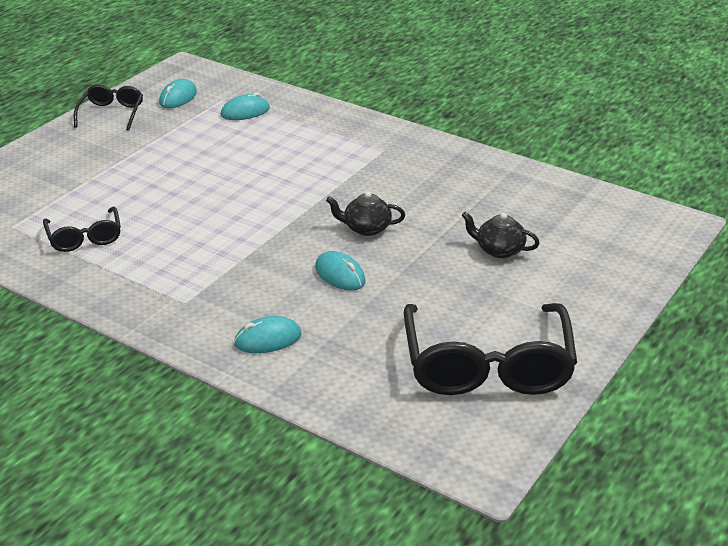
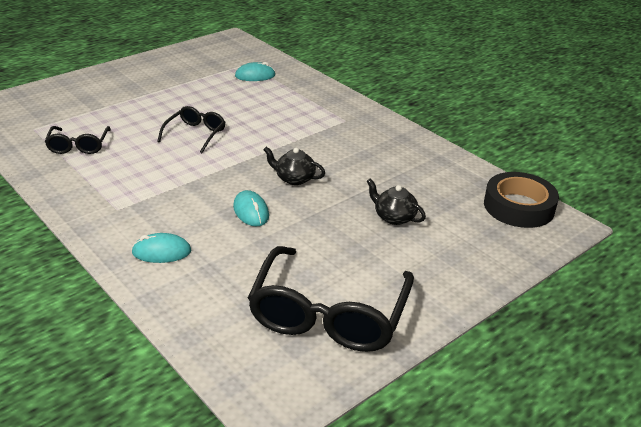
camera: 15 degrees right, 0 degrees up
black glasses [74,84,143,131] -> black glasses moved to [157,106,226,153]
turquoise mouse [159,79,197,108] -> none
none -> black tape [484,172,559,228]

